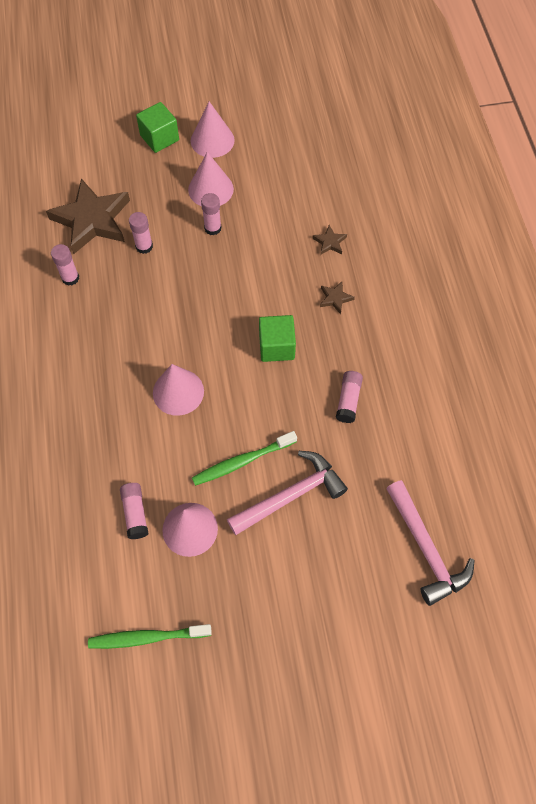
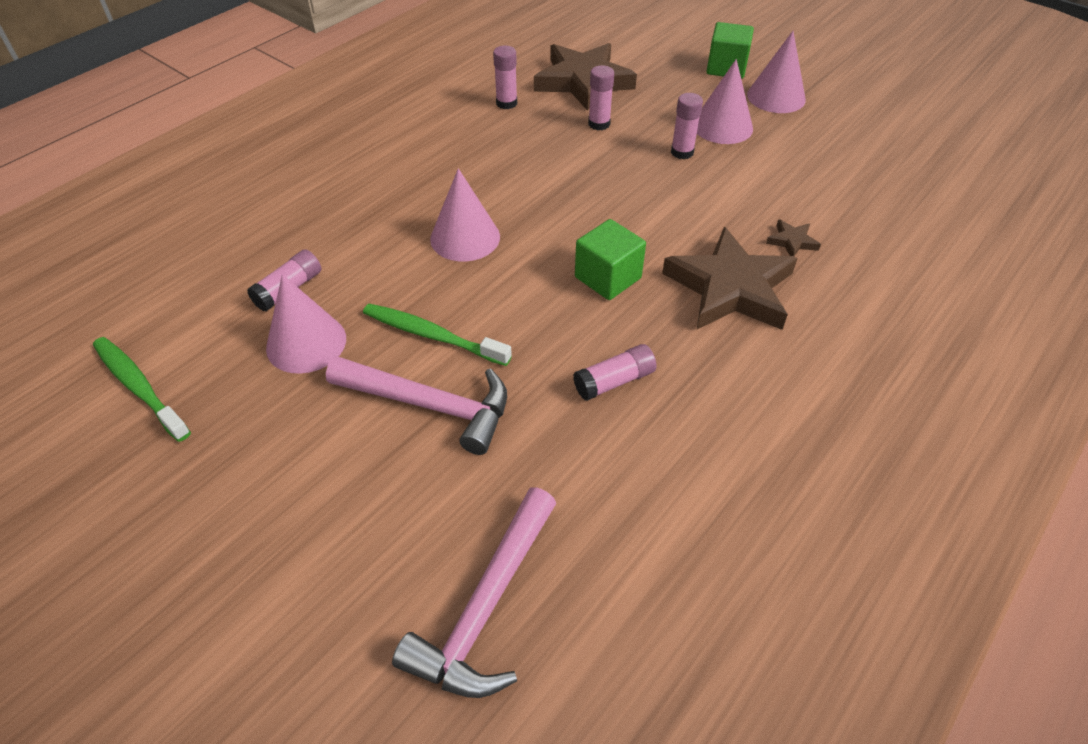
camera: 50 degrees right, 15 degrees down
brown star [320,282,355,314] -> brown star [662,227,798,330], size x2.44

